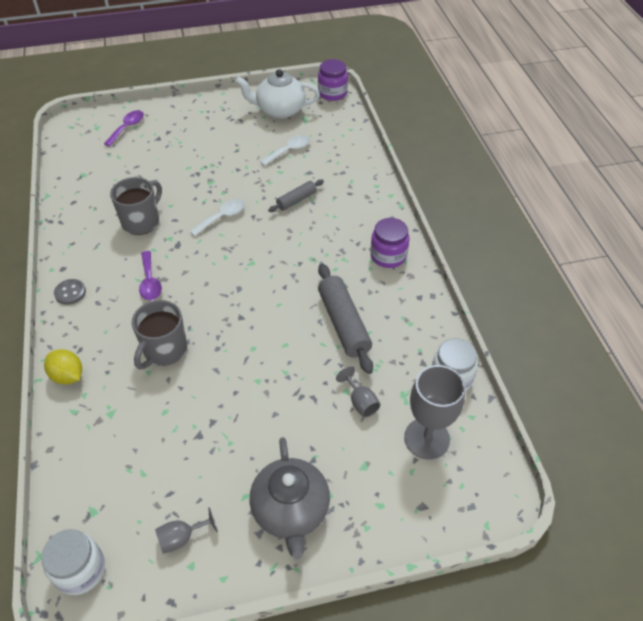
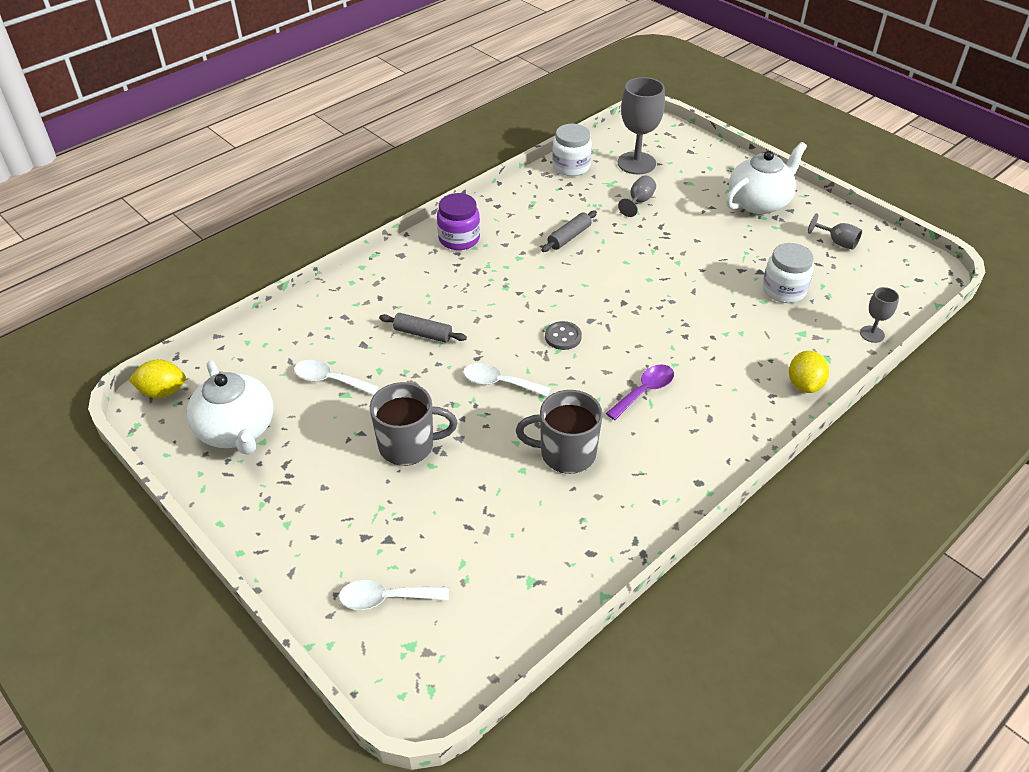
camera: 120 degrees left, 5 degrees down
white jar [41,529,105,595] -> white jar moved to [763,243,814,303]
grey button [54,279,86,305] -> grey button moved to [545,321,582,350]
purple spoon [104,110,144,147] -> white spoon [339,580,449,610]
grey mug [132,300,187,369] -> grey mug moved to [370,382,458,466]
grey teapot [250,437,330,559] -> white teapot [726,142,807,214]
purple jar [318,59,348,101] -> yellow lemon [129,359,186,398]
grey rolling pin [318,264,373,374] -> grey rolling pin [541,211,597,252], size x0.57
none -> grey goblet [860,287,899,343]

